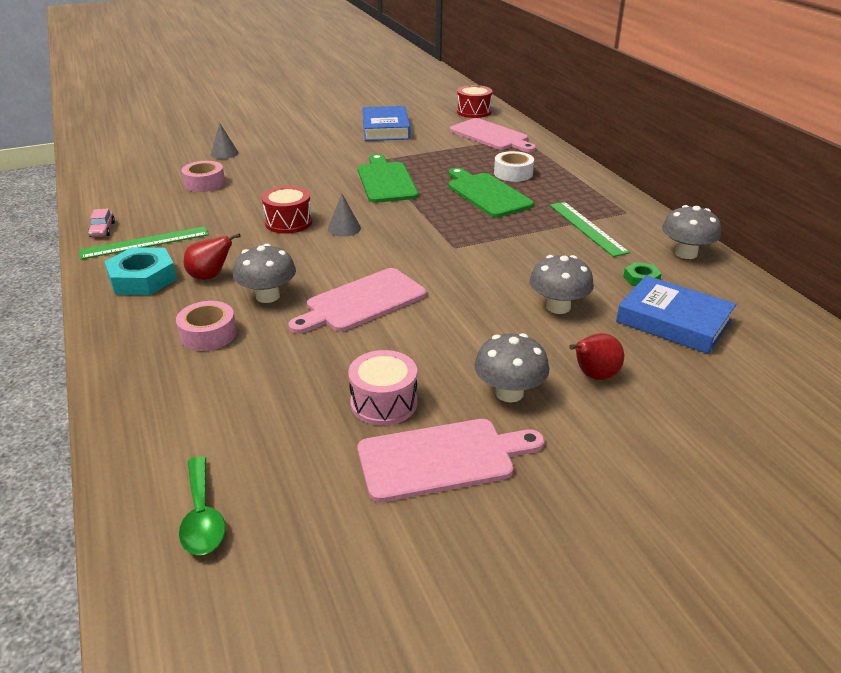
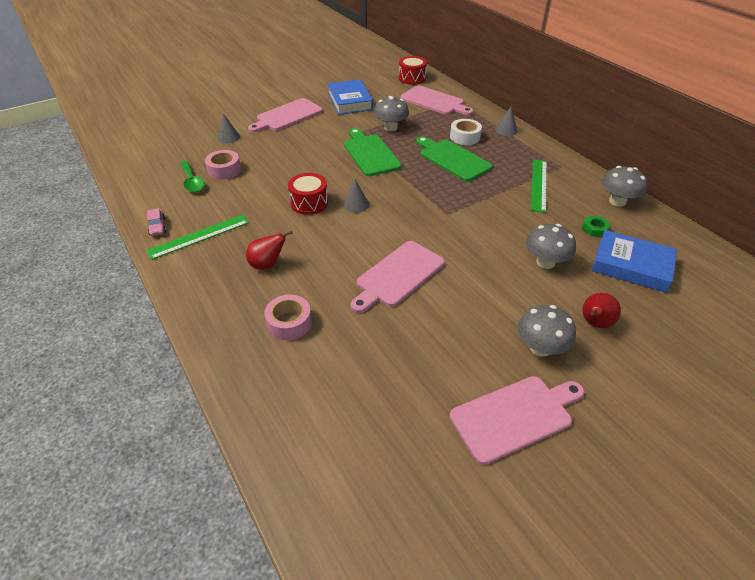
camera: 10 degrees left, 10 degrees up
turquoise nut [104,247,177,295] -> none
green spoon [179,456,225,555] -> green spoon moved to [180,161,205,192]
grey mushroom [233,244,296,303] -> grey mushroom moved to [374,96,409,131]
pink drum [348,350,417,426] -> none
green ruler [550,202,630,257] -> green ruler turned 45 degrees clockwise [531,160,547,213]
none -> pink cutting board [248,98,323,132]
none -> grey cone [495,107,518,136]

